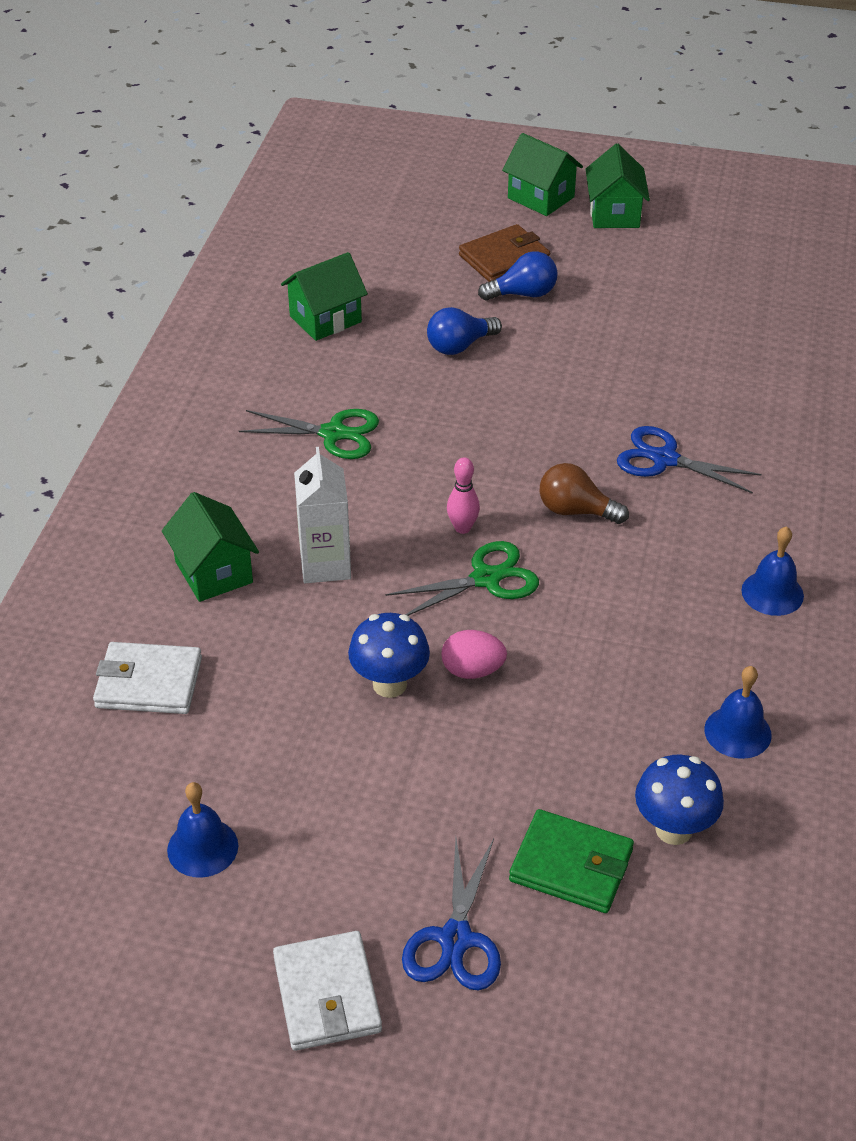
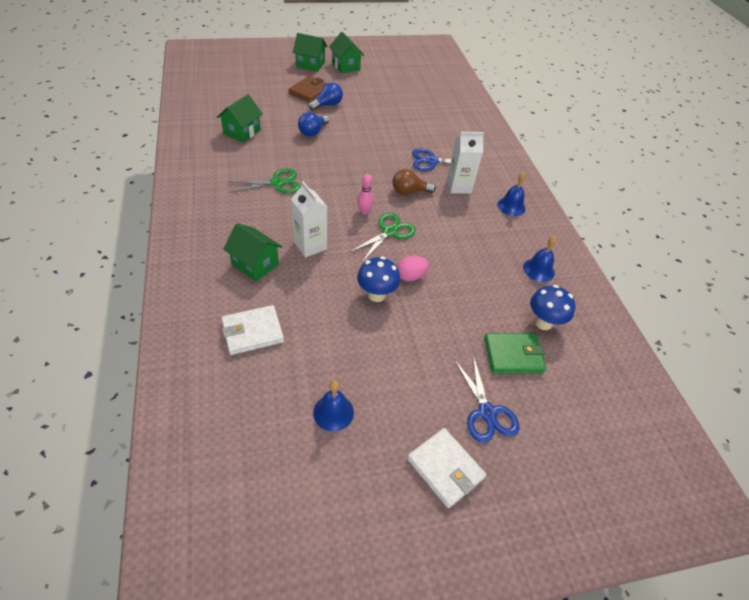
camera: 30 degrees left, 5 degrees up
none -> white carton [447,132,484,194]

